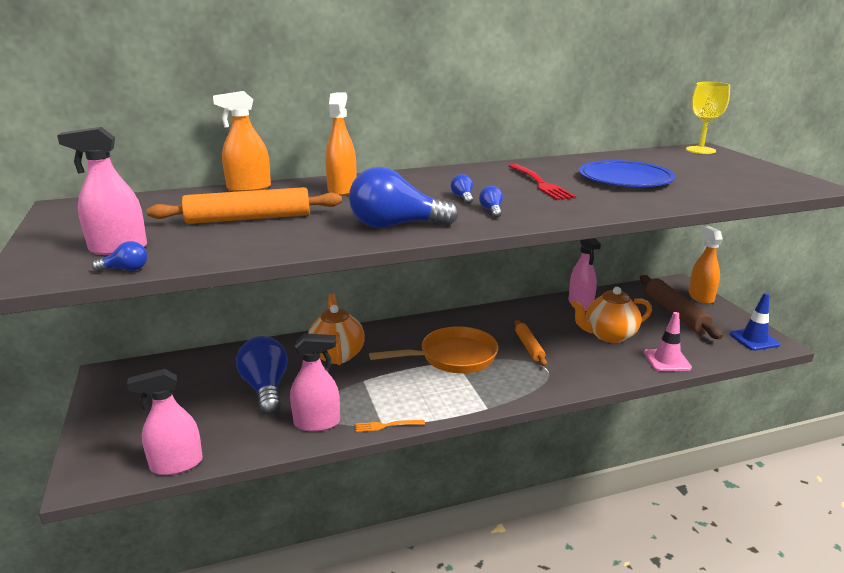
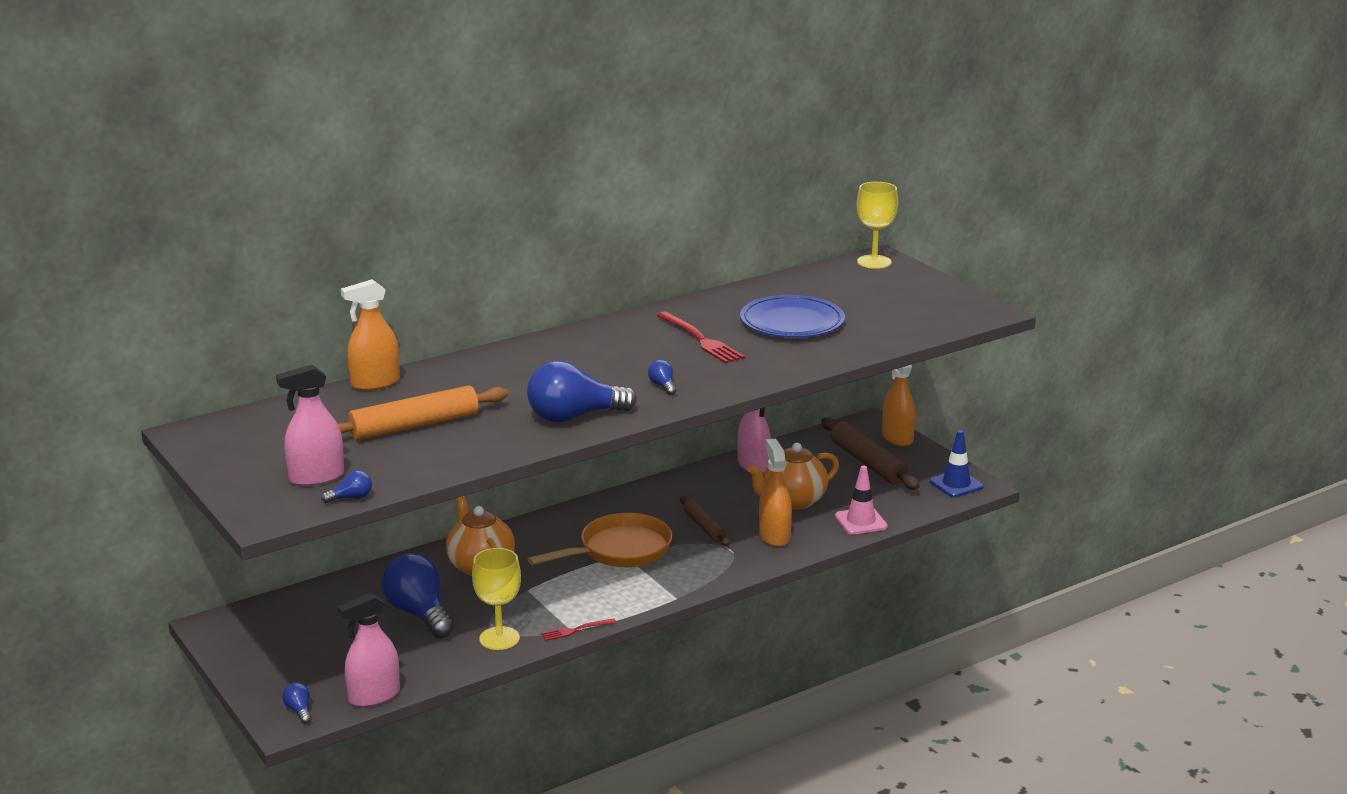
camera: 15 degrees left, 0 degrees up
pink spray bottle [290,333,340,432] -> yellow goblet [472,548,521,650]
orange spray bottle [325,92,357,196] -> orange spray bottle moved to [759,439,792,547]
orange fork [355,420,425,432] -> red fork [542,619,617,641]
blue light bulb [451,174,473,204] -> blue light bulb moved to [282,682,312,724]
orange rolling pin [514,320,547,366] -> brown rolling pin [680,496,730,546]

